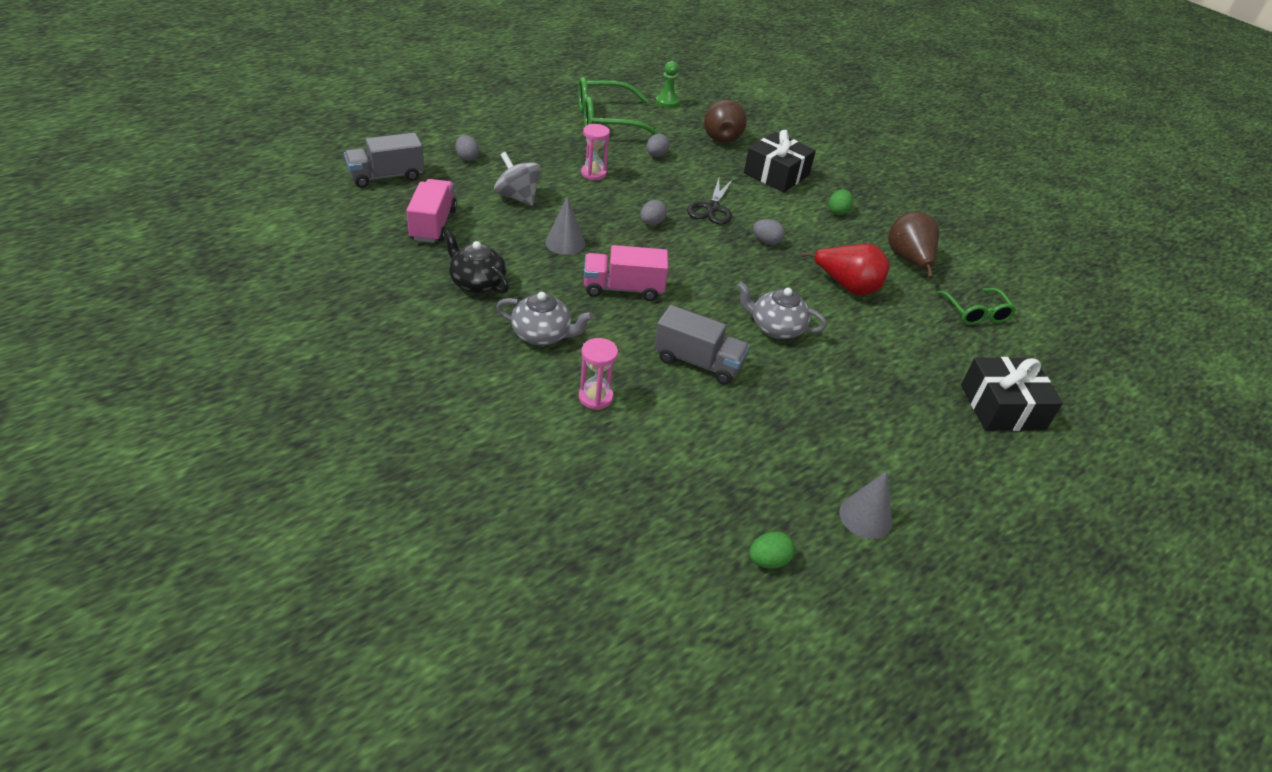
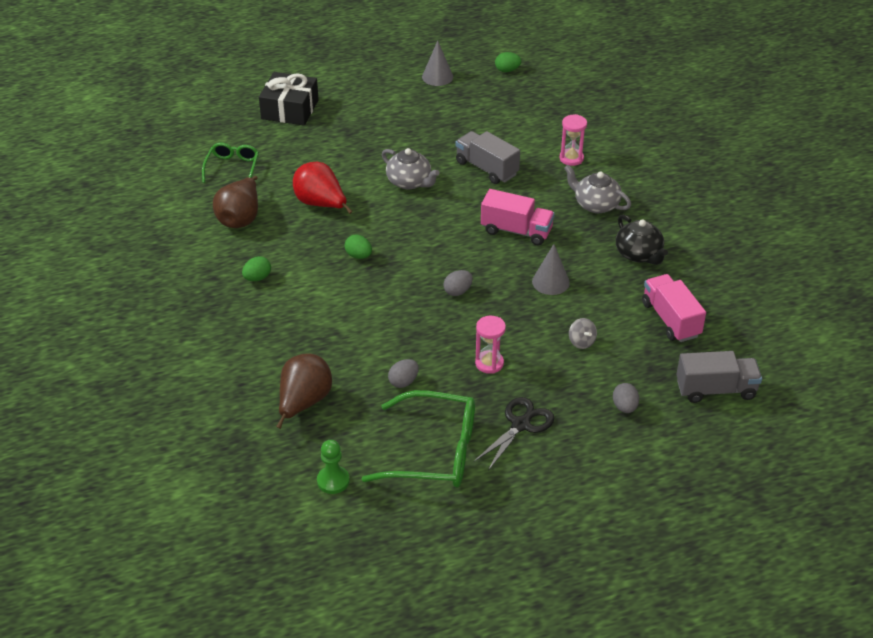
camera: 155 degrees left, 0 degrees up
pink truck [406,179,457,243] -> pink truck turned 135 degrees clockwise [642,274,706,342]
grey spinning top [494,152,541,206] -> grey spinning top [569,318,597,349], size x0.57
black scissors [687,178,733,225] -> black scissors moved to [473,397,554,471]
black gift [744,130,816,192] -> none
grey egg [753,219,785,245] -> green egg [345,234,372,259]

